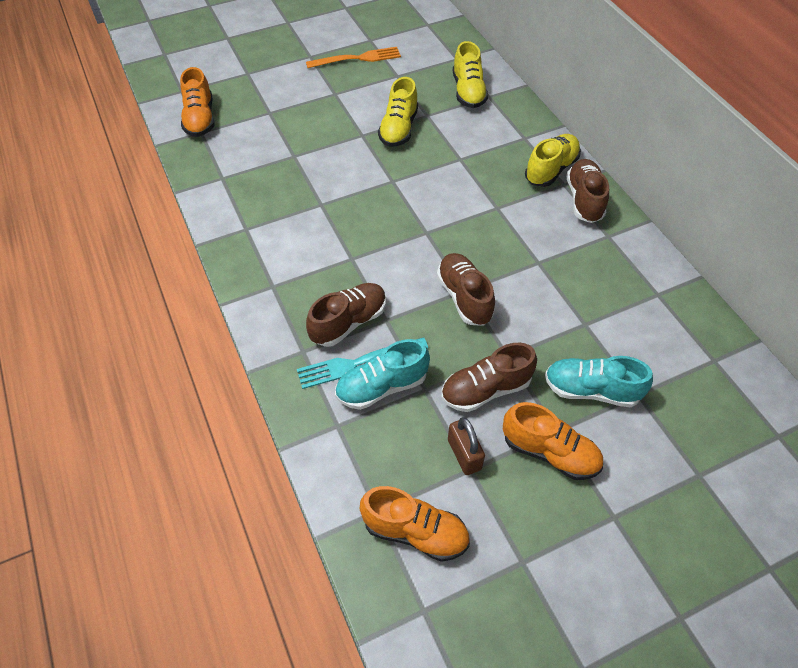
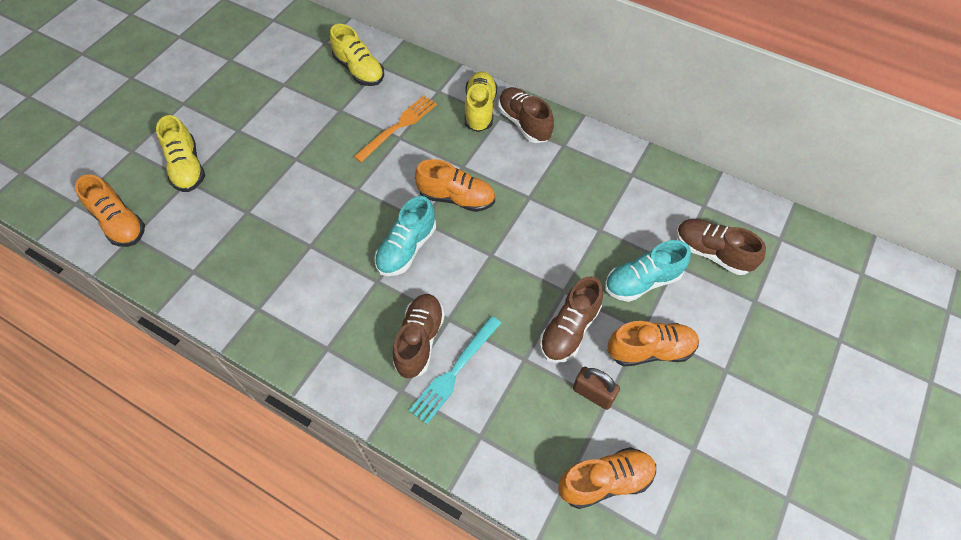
camera: 35 degrees left, 5 degrees up
orange fork [306,47,401,68] -> orange fork moved to [354,95,437,162]
turquoise shoe [335,339,430,410] -> turquoise shoe moved to [374,196,436,276]
yellow shoe [378,77,418,147] -> yellow shoe moved to [156,115,205,192]
brown shoe [437,253,495,326] -> brown shoe moved to [676,219,766,275]
none -> orange shoe [415,159,495,212]

